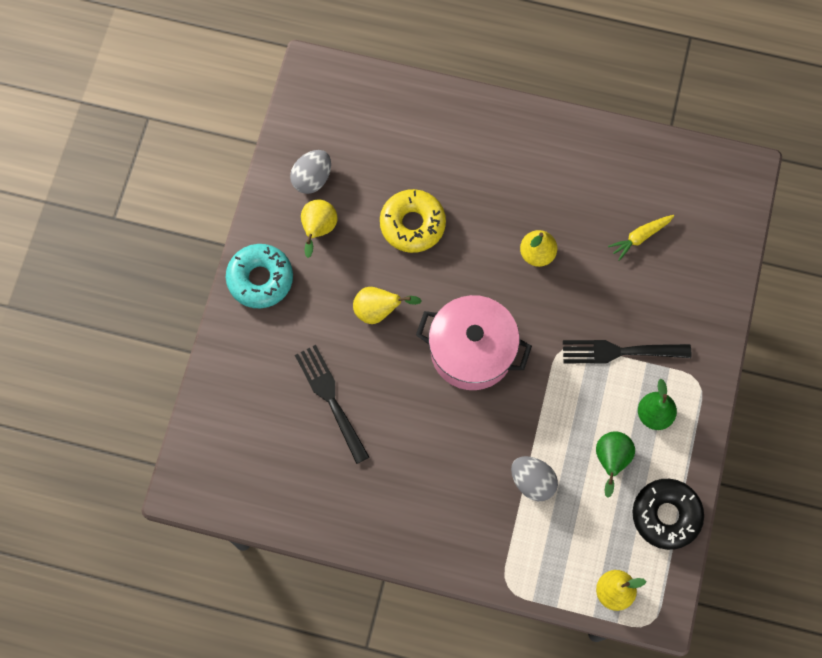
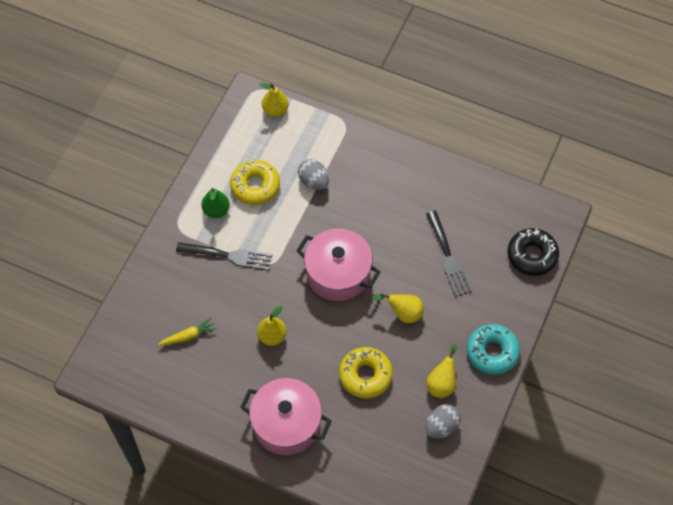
camera: 170 degrees left, 10 degrees down
green pear [596,431,635,498] -> yellow donut [230,160,280,205]
black donut [633,479,704,550] -> black donut moved to [508,228,559,276]
none -> pink pot [240,378,332,455]

